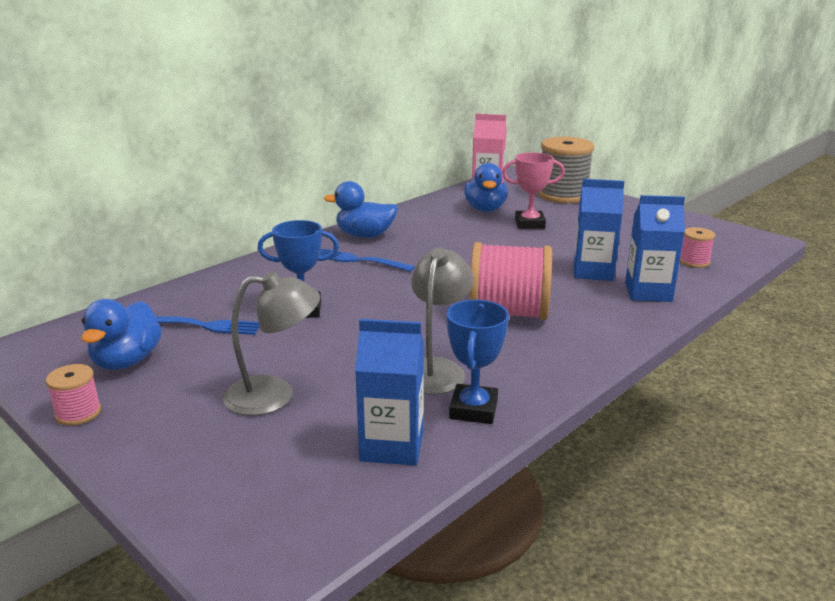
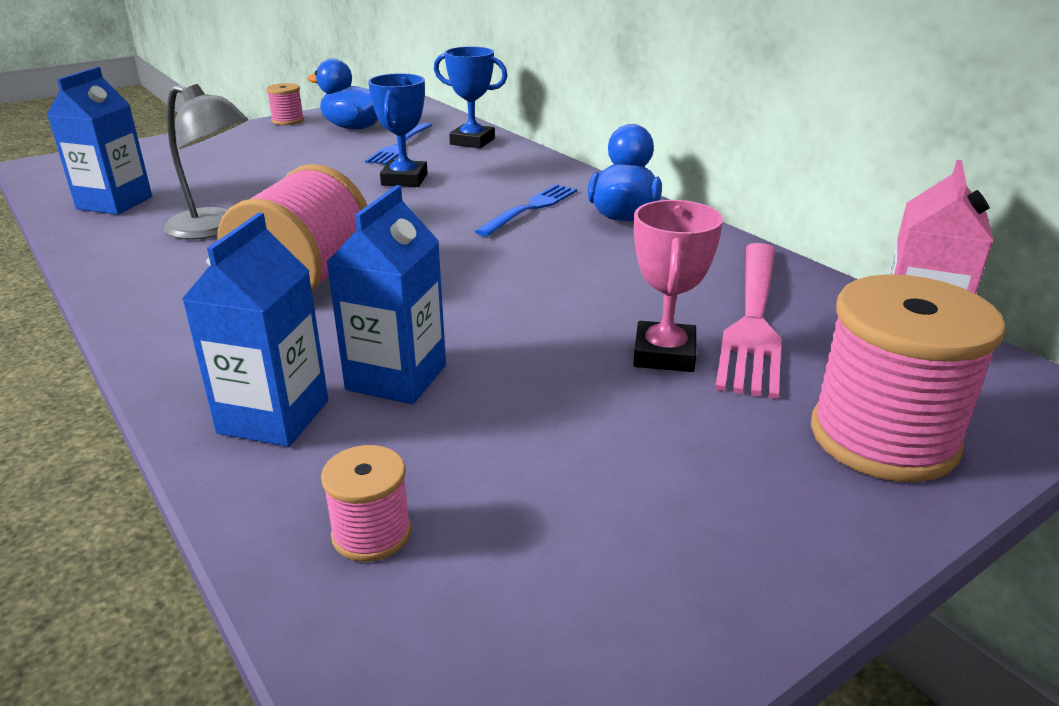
camera: 100 degrees right, 5 degrees up
grey lamp [223,271,320,416] -> none
blue trophy [446,300,509,424] -> blue trophy moved to [434,47,508,148]
blue duck [464,163,508,212] -> pink fork [715,243,782,399]
grey spool [538,137,594,203] -> pink spool [811,274,1006,482]

